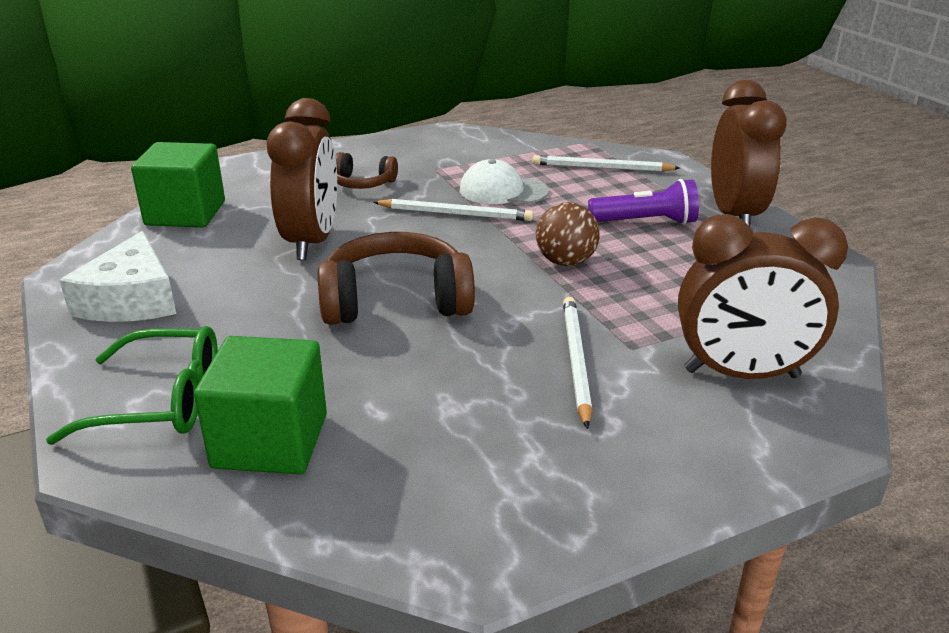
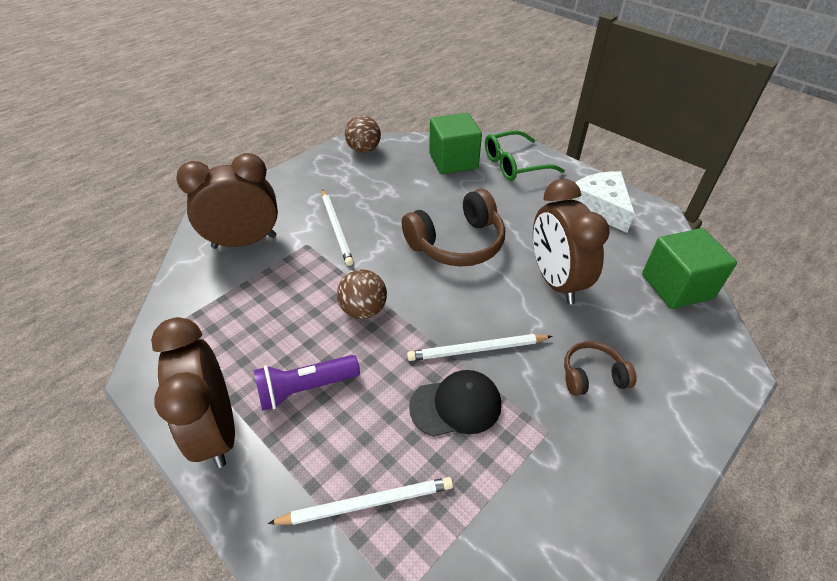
camera: 160 degrees right, 15 degrees up
white cap [460,159,549,204] -> black cap [409,370,501,437]
none -> brown ball [345,116,381,153]

